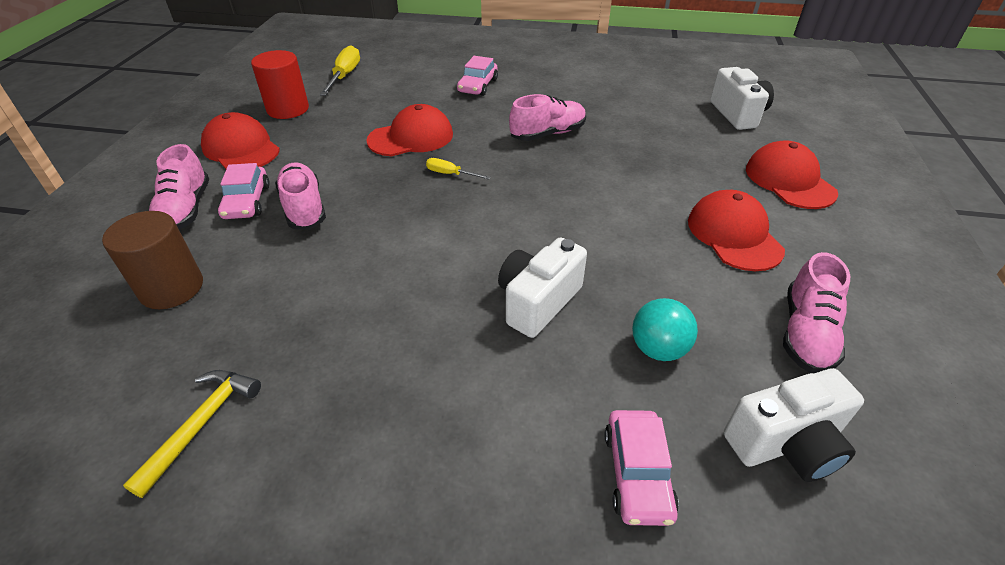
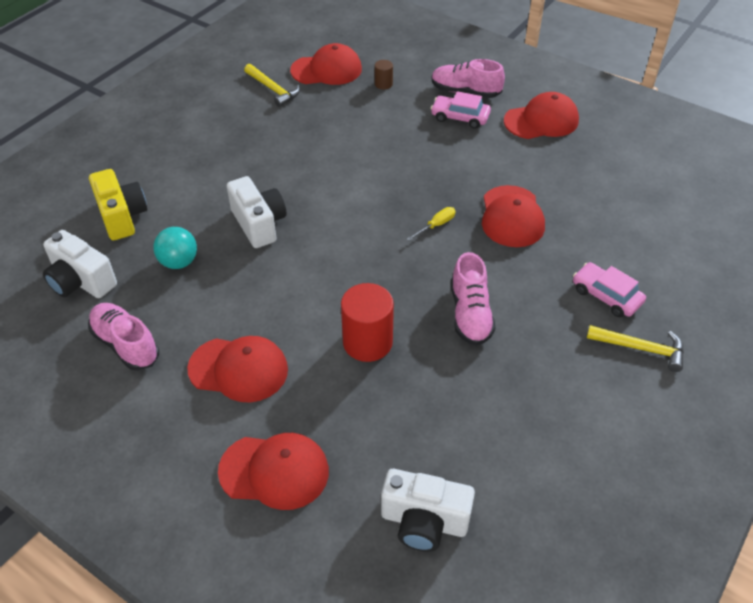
camera: 115 degrees right, 5 degrees up
brown cylinder [102,211,203,309] -> brown cylinder [375,60,393,89], size x0.49
red cylinder [251,50,309,119] -> red cylinder moved to [341,283,394,362]
pink shoe [275,162,326,230] -> none
yellow screwdriver [320,45,360,96] -> none
pink car [605,410,679,526] -> yellow camera [89,169,147,240]
white camera [724,368,864,482] -> white camera turned 60 degrees counterclockwise [43,230,117,298]
none -> red cap [290,43,362,85]
none -> yellow hammer [587,325,684,372]

